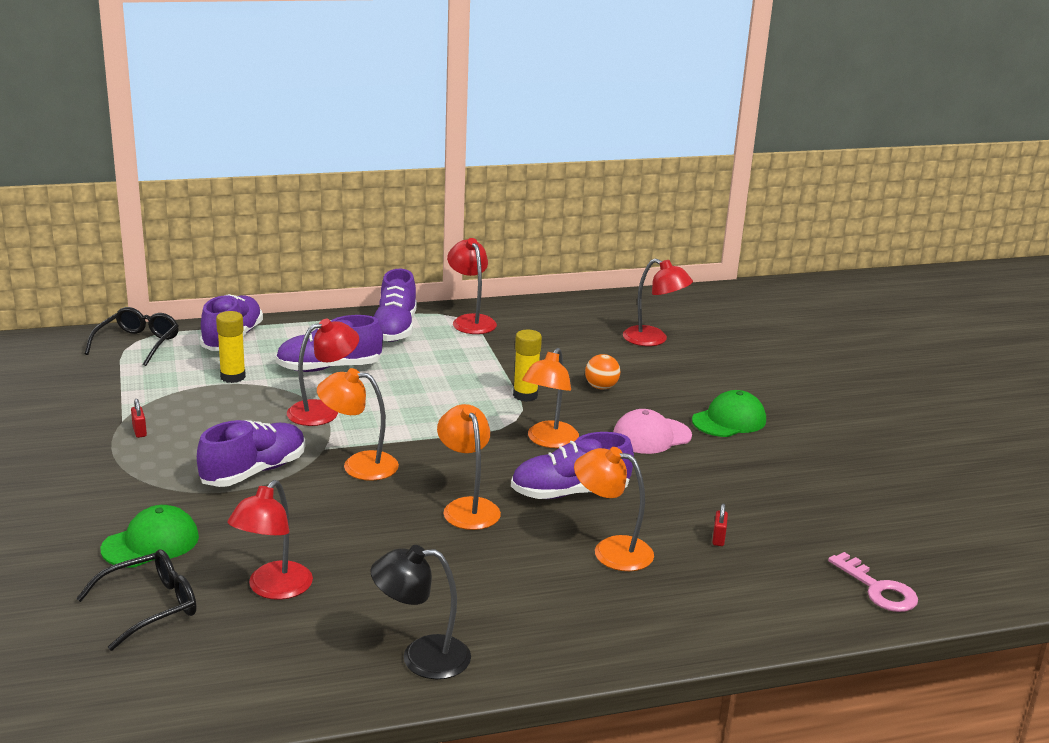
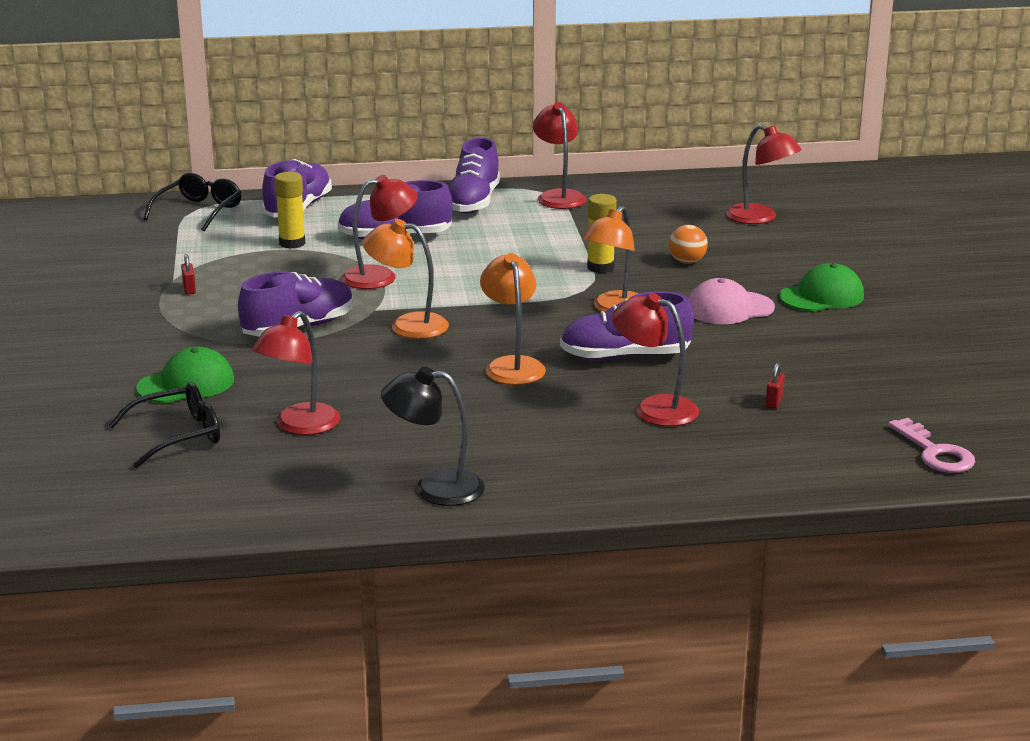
camera: 10 degrees right, 0 degrees up
orange lamp [574,447,654,571] -> red lamp [612,293,699,426]

